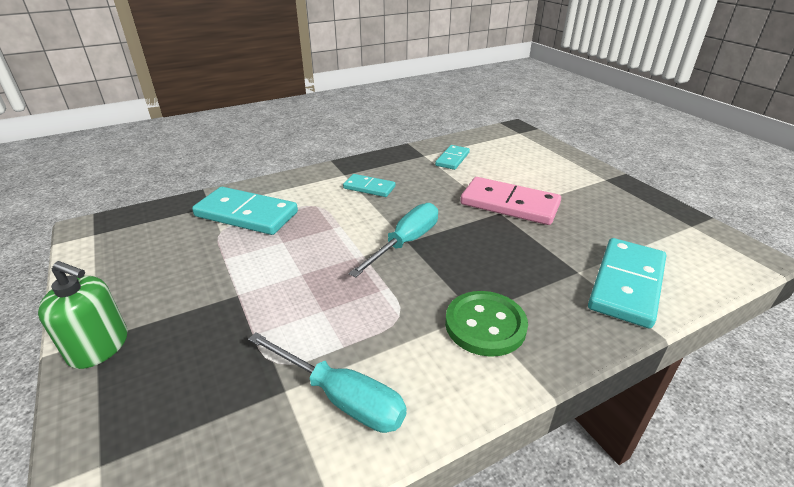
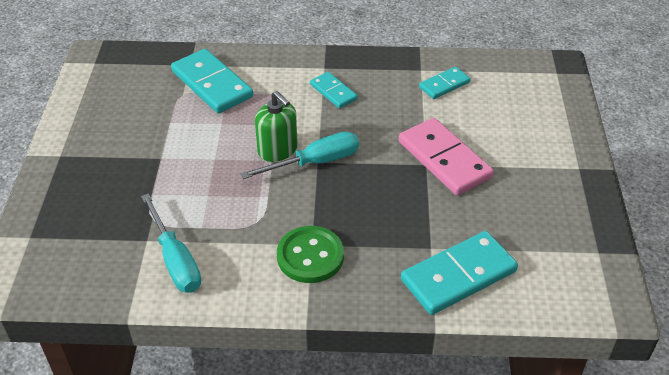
camera: 30 degrees right, 10 degrees up
green soap dispenser [38,261,128,369] -> green soap dispenser moved to [255,91,298,162]

